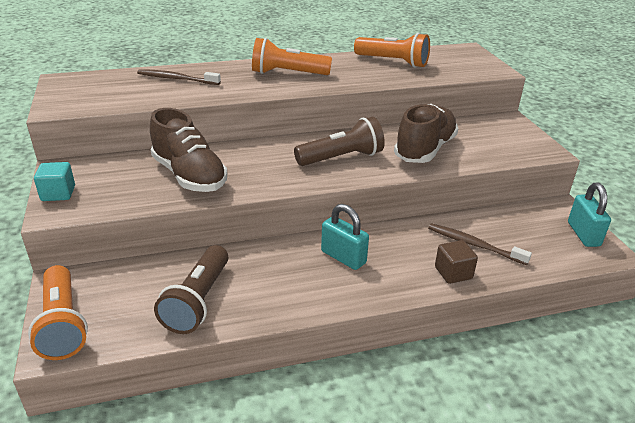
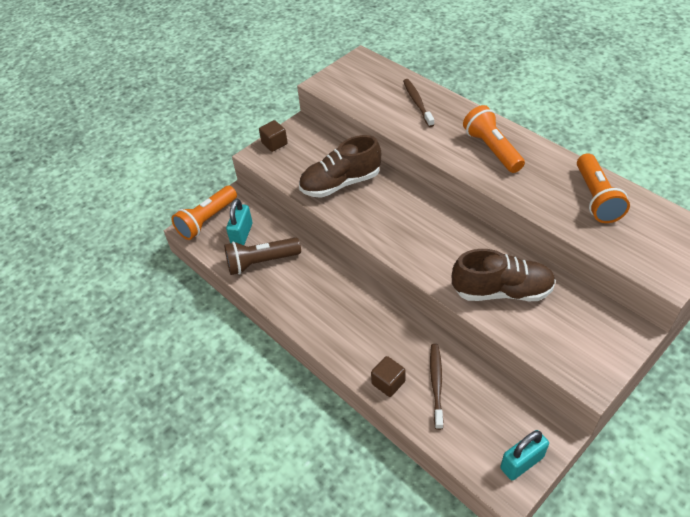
camera: 65 degrees right, 15 degrees up
turquoise cube [34,162,75,201] -> brown cube [259,120,288,152]
brown shoe [150,108,227,192] -> brown shoe turned 45 degrees clockwise [299,135,381,198]
brown flashlight [294,117,385,166] -> none
turquoise padlock [321,204,369,270] -> turquoise padlock moved to [226,199,253,245]

